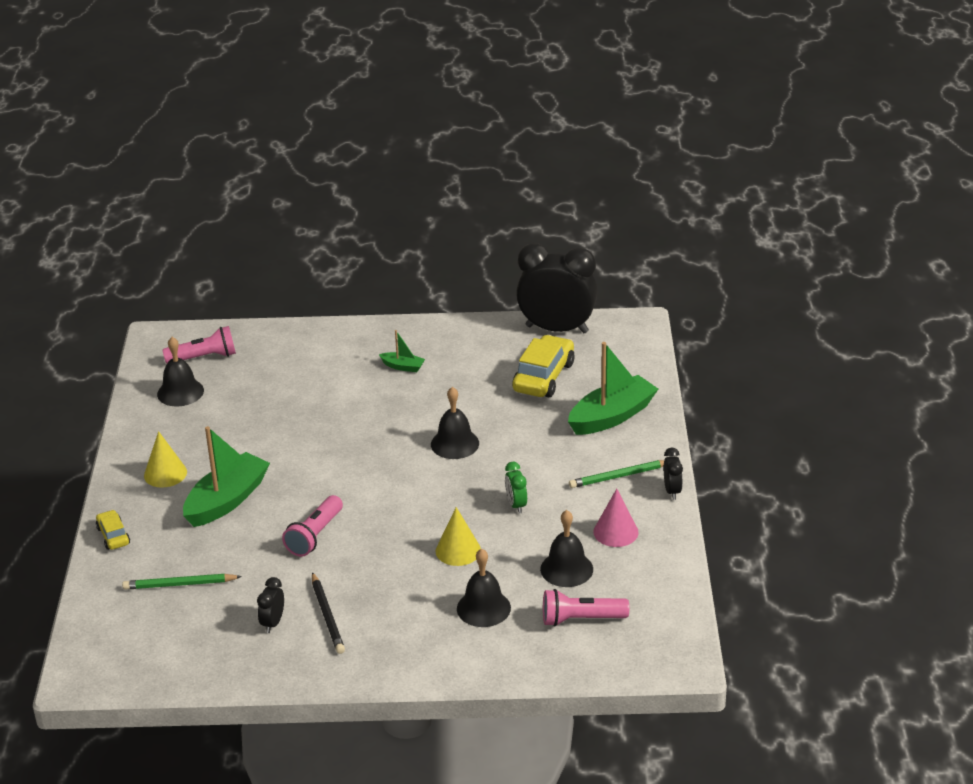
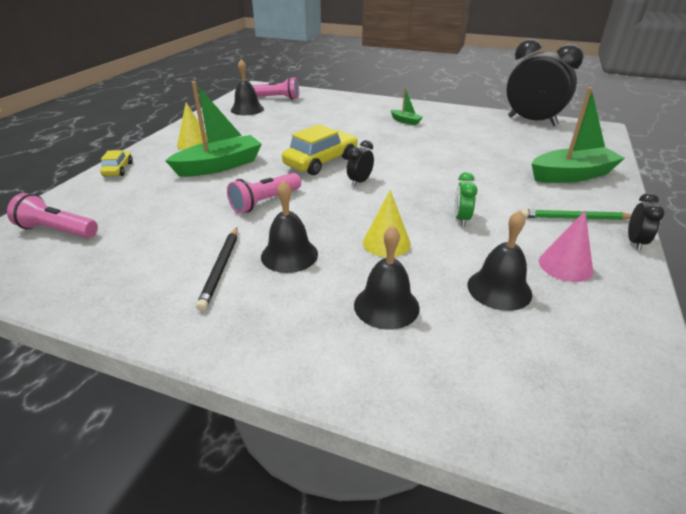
camera: 20 degrees right, 0 degrees up
green pencil [122,574,242,590] -> none
black clock [257,577,284,633] -> black clock moved to [347,140,374,186]
black bell [431,387,479,459] -> black bell moved to [261,180,318,273]
yellow car [512,335,575,397] -> yellow car moved to [282,124,358,175]
pink flashlight [543,589,629,627] -> pink flashlight moved to [7,193,98,238]

